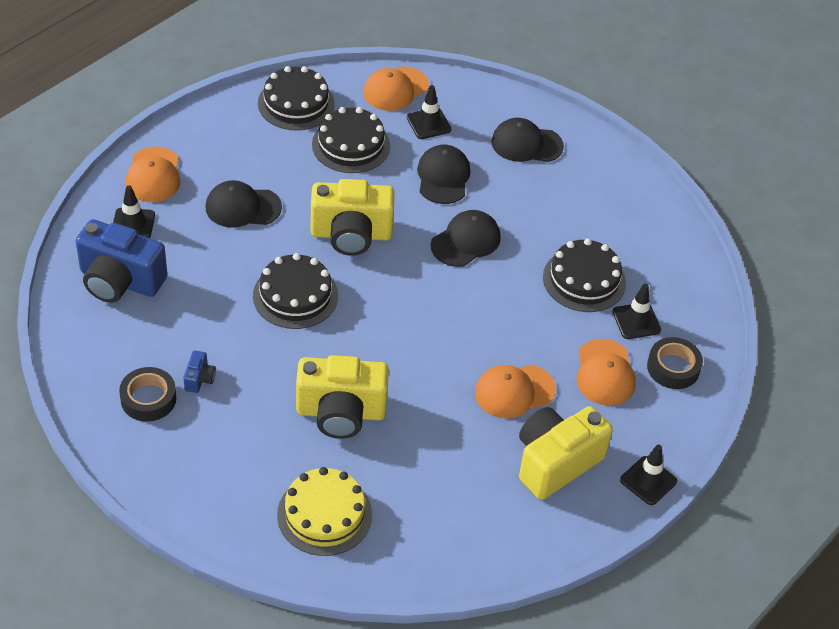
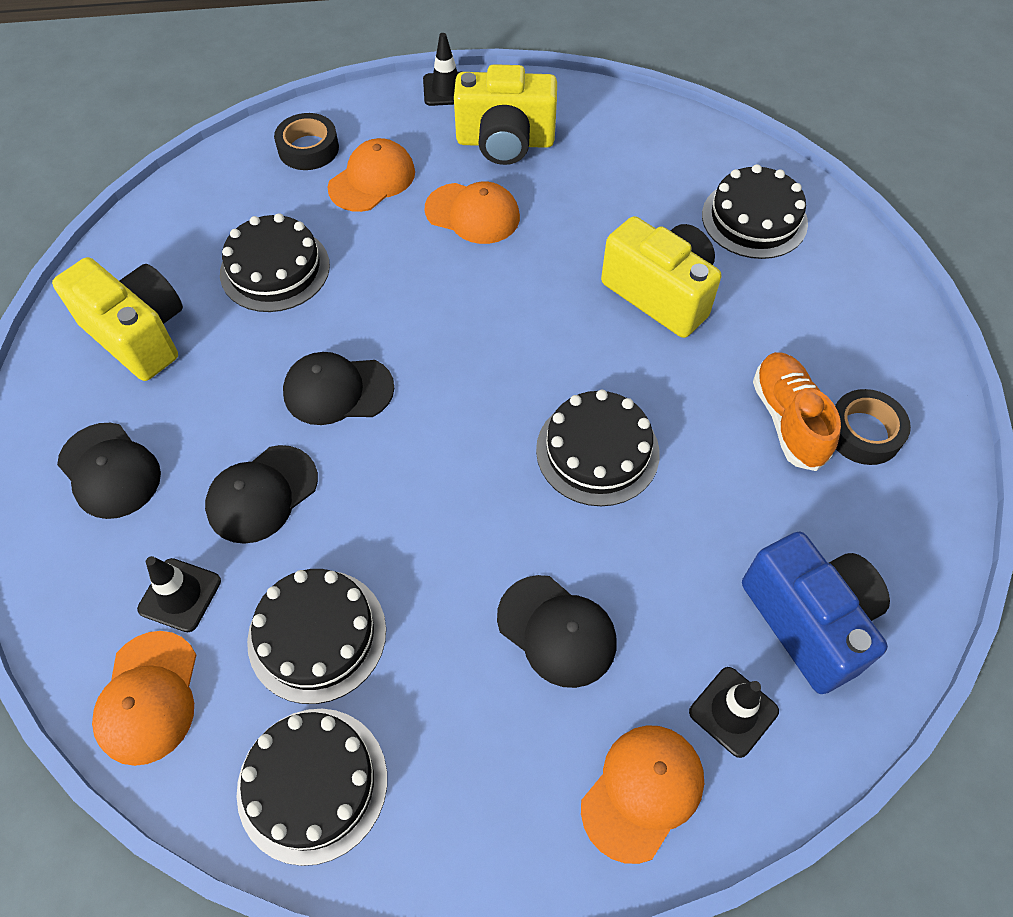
camera: 135 degrees left, 10 degrees up
blue camera [183,351,216,393] -> orange shoe [753,352,841,471]
yellow cake [277,467,372,556] -> black cake [702,164,808,259]
yellow camera [311,179,395,256] -> yellow camera moved to [52,257,183,381]
orange cap [363,67,429,111] -> orange cap turned 90 degrees clockwise [92,631,196,766]
black traffic cone [612,284,661,339] -> none

